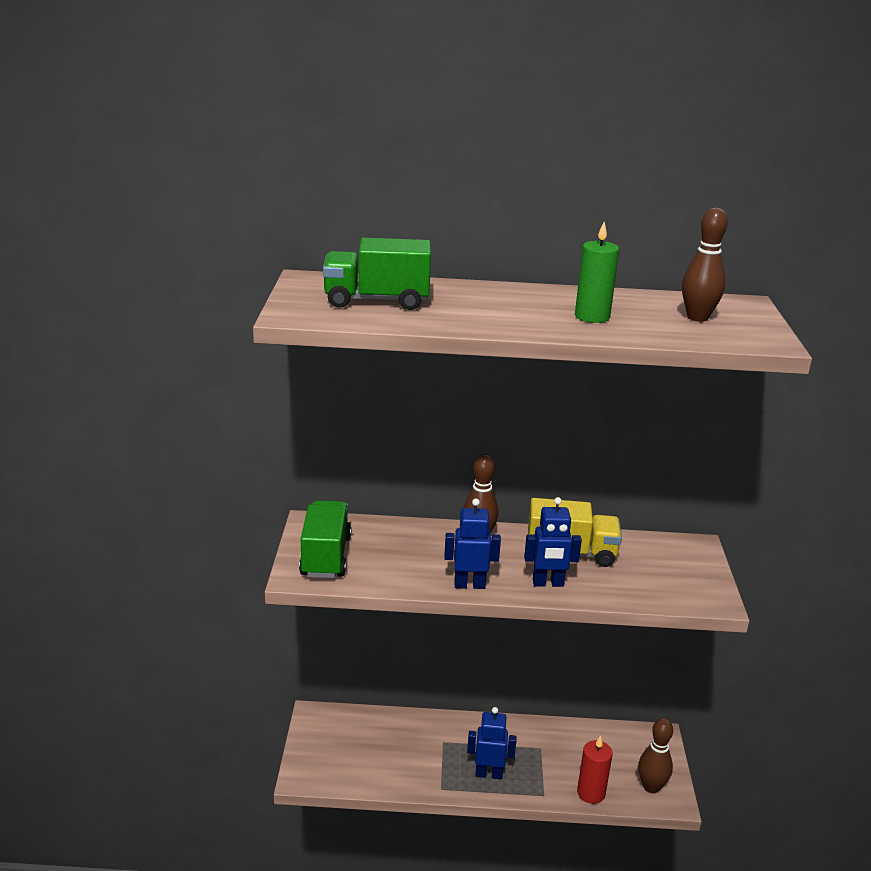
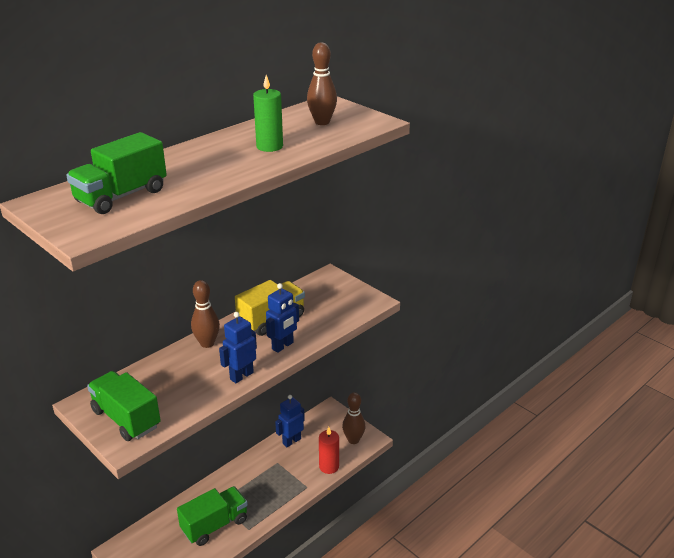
camera: 45 degrees left, 5 degrees up
blue robot [467,707,517,779] -> blue robot moved to [275,395,305,447]
none -> green truck [177,486,248,546]

